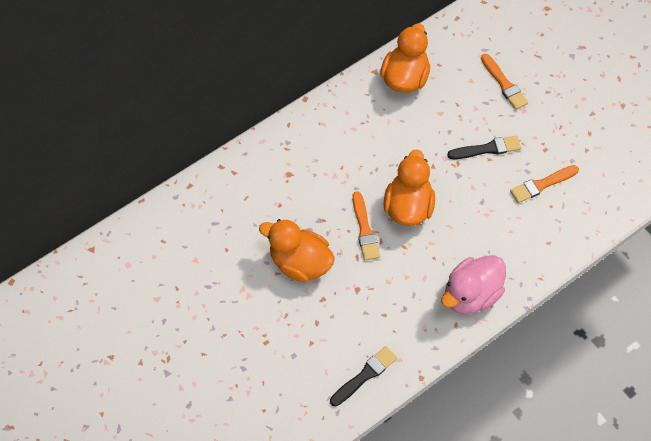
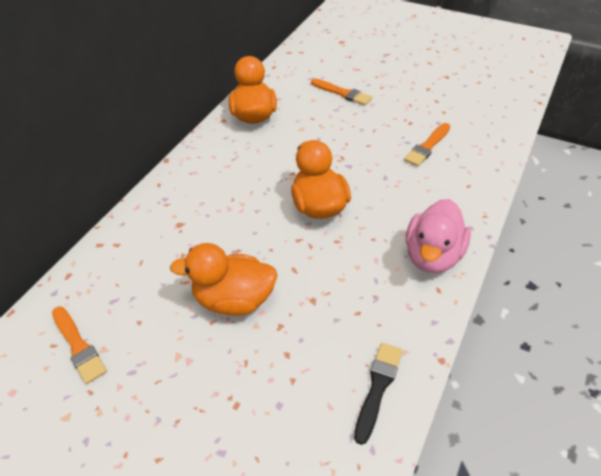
camera: 25 degrees left, 15 degrees down
orange brush [352,191,380,261] -> orange brush moved to [52,307,107,384]
black brush [447,135,521,159] -> none

